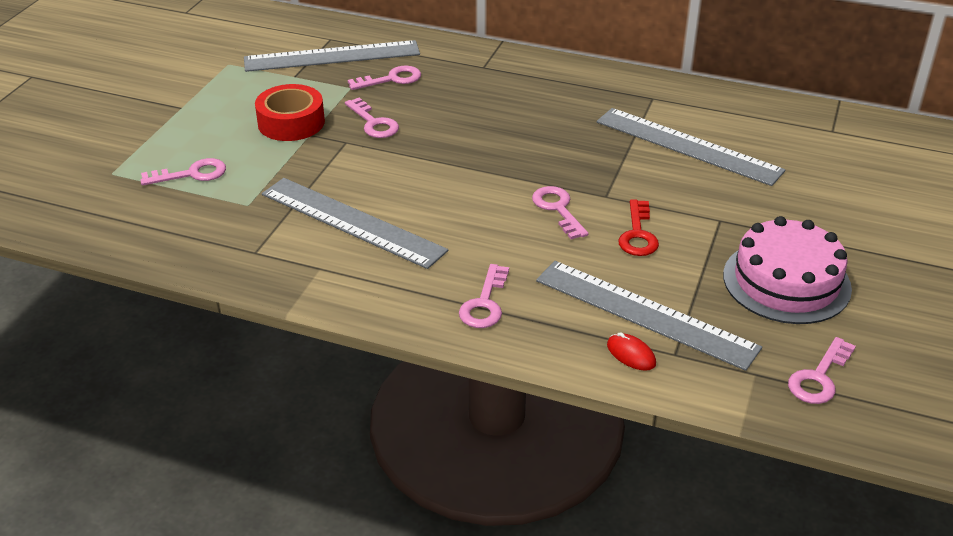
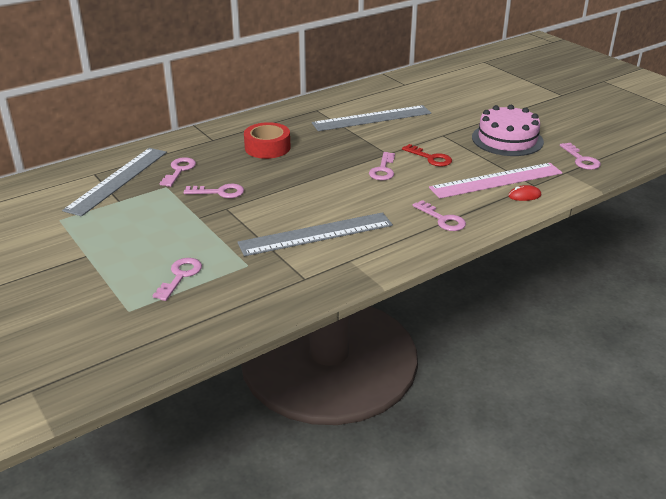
camera: 55 degrees left, 5 degrees down
red tape [255,84,325,141] -> red tape moved to [244,122,290,159]
pink key [532,186,589,239] -> pink key turned 90 degrees counterclockwise [369,152,395,180]
grey ruler [536,261,762,371] -> pink ruler [429,163,562,199]

